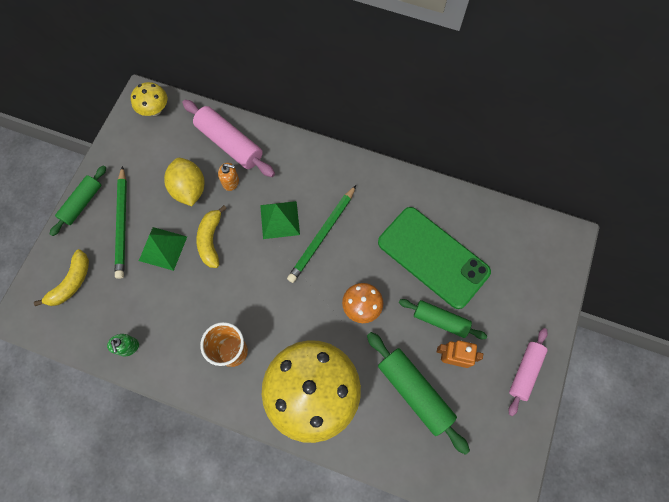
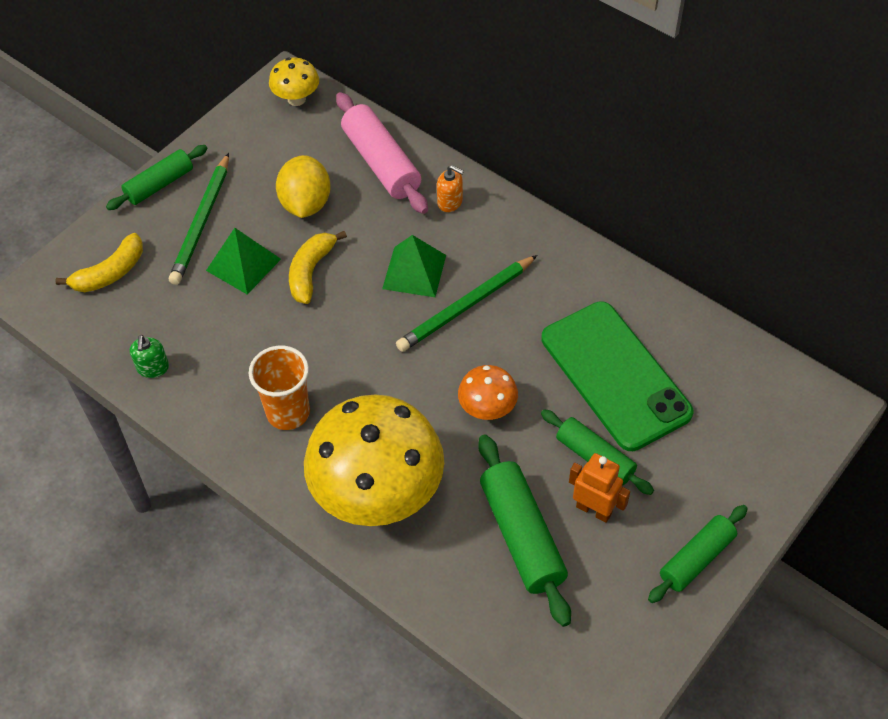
camera: 20 degrees right, 15 degrees down
orange soap dispenser [218,163,239,191] -> orange soap dispenser moved to [437,165,464,212]
pink rolling pin [508,328,548,416] -> green rolling pin [648,505,748,603]

